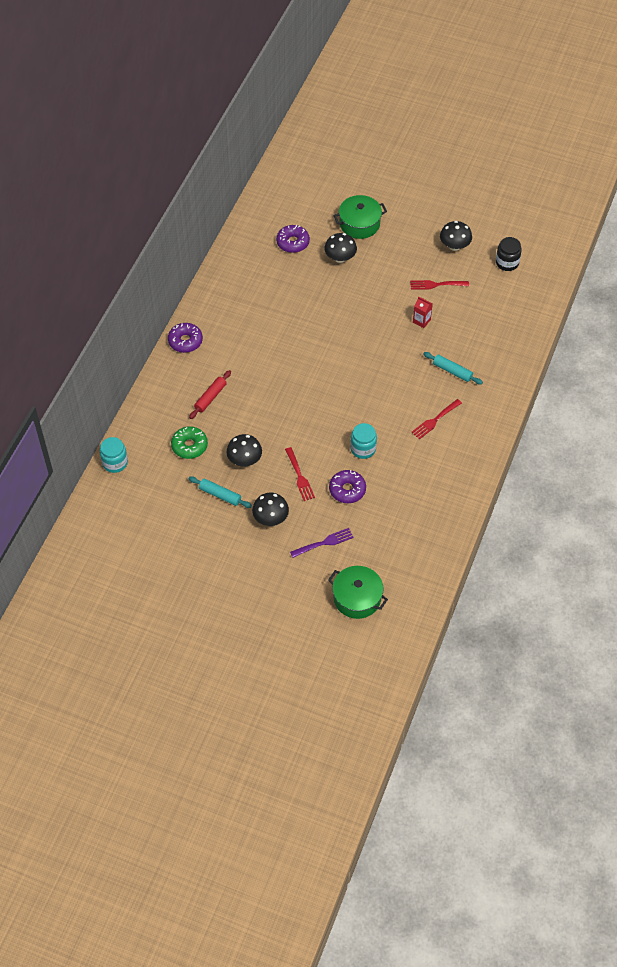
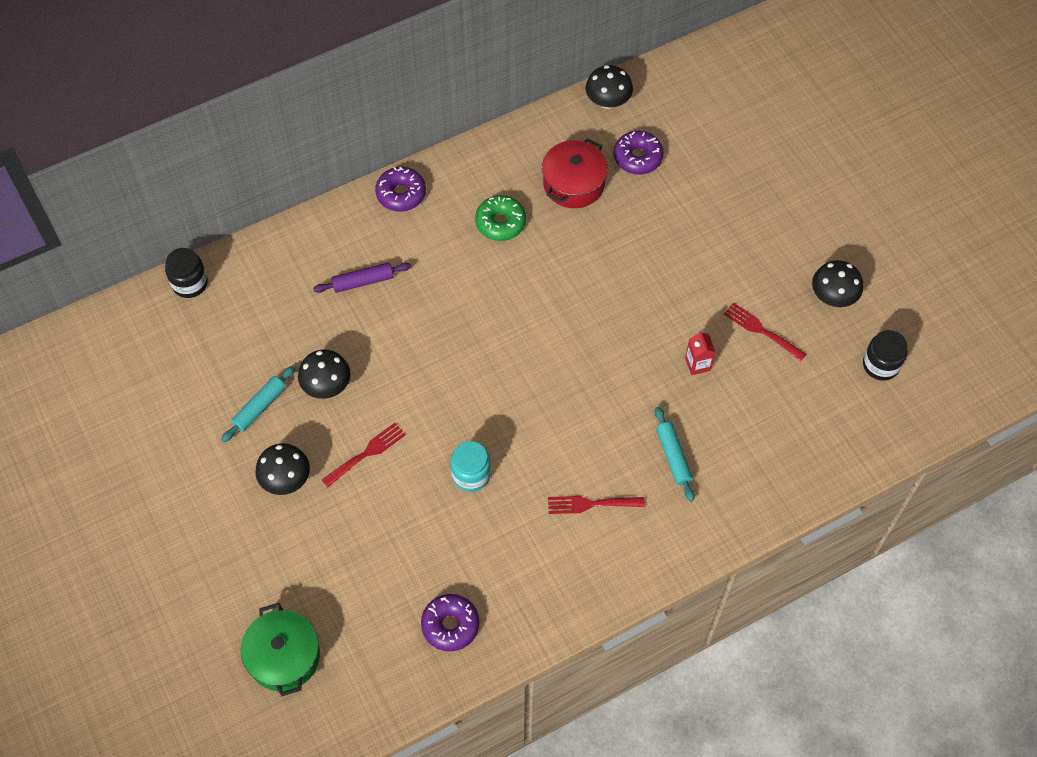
camera: 40 degrees right, 5 degrees up
turquoise jar [100,437,128,473] -> black jar [165,248,208,298]
green donut [171,426,208,459] -> green donut moved to [475,195,526,241]
turquoise rolling pin [188,476,252,508] -> turquoise rolling pin turned 60 degrees clockwise [221,366,295,442]
red rolling pin [189,370,231,419] -> purple rolling pin [313,262,411,293]
red fork [285,447,315,501] -> red fork turned 150 degrees counterclockwise [322,423,406,487]
purple fork [290,528,354,558] -> none
black mushroom [324,233,357,263] -> black mushroom moved to [586,65,633,109]
purple donut [329,470,366,503] -> purple donut moved to [421,594,479,652]
green pot [333,195,387,239] -> none
none -> red pot [542,138,608,208]

